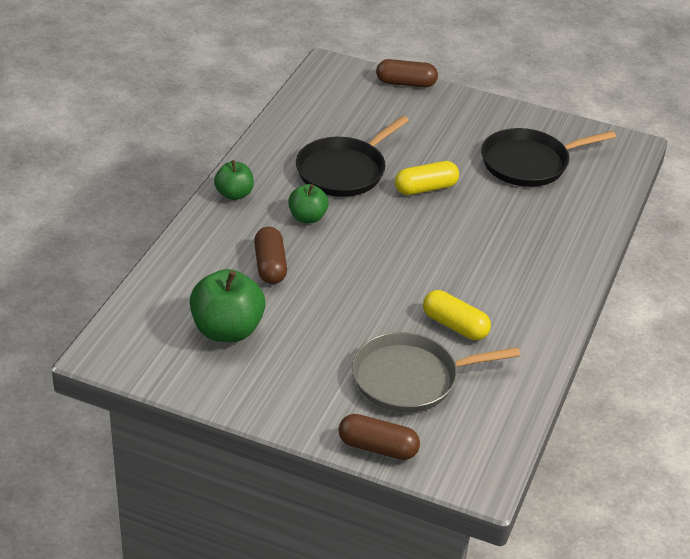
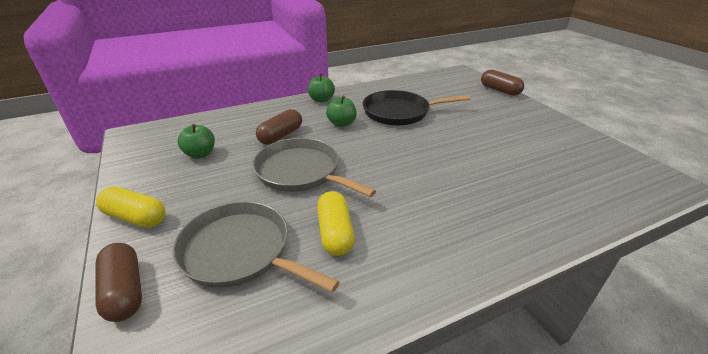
camera: 45 degrees right, 5 degrees down
green apple [190,269,266,342] -> green apple [178,124,215,159], size x0.59
yellow capsule [395,161,459,195] -> yellow capsule moved to [96,187,165,228]
black pan [481,128,616,187] -> none
none -> grey pan [252,138,376,197]

